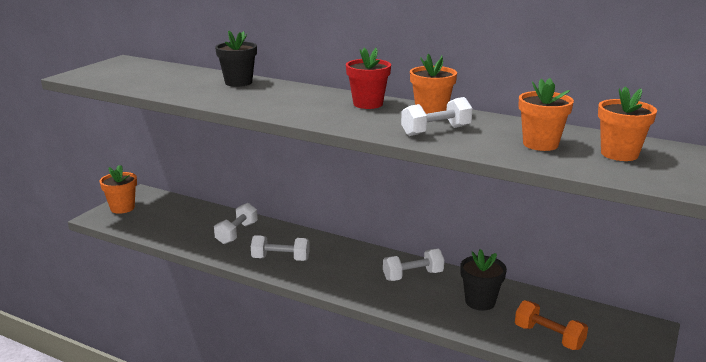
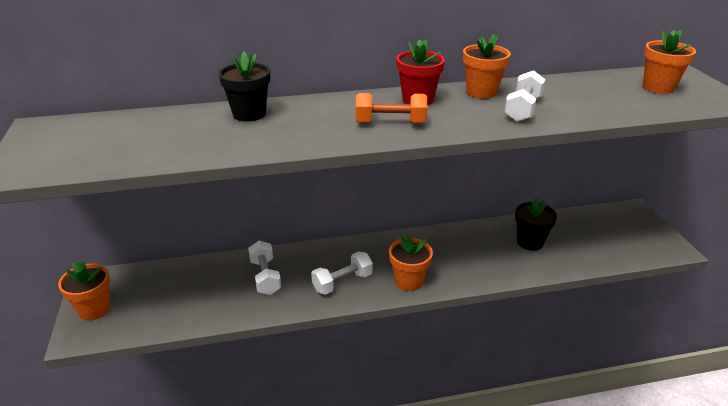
camera: 40 degrees left, 10 degrees up
white dumbbell [383,249,444,281] -> none
orange dumbbell [515,300,588,350] -> orange dumbbell moved to [356,93,427,124]
orange flower pot [519,78,574,151] -> orange flower pot moved to [389,234,433,291]

